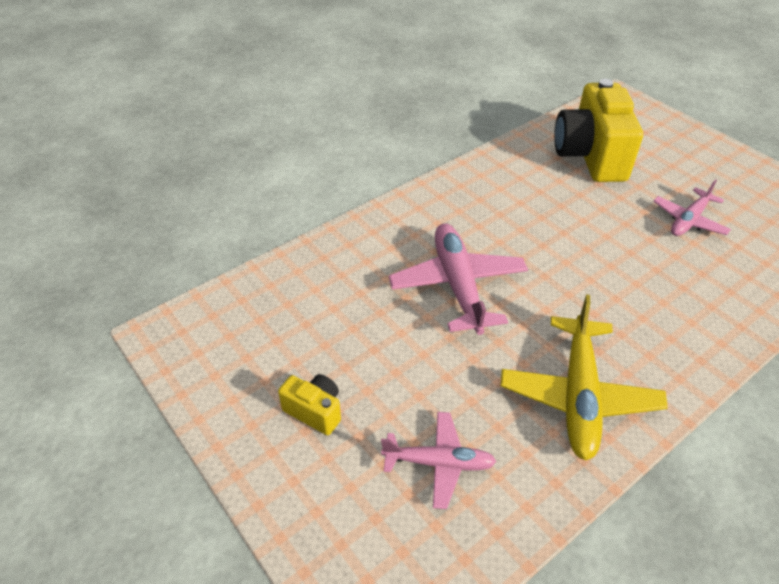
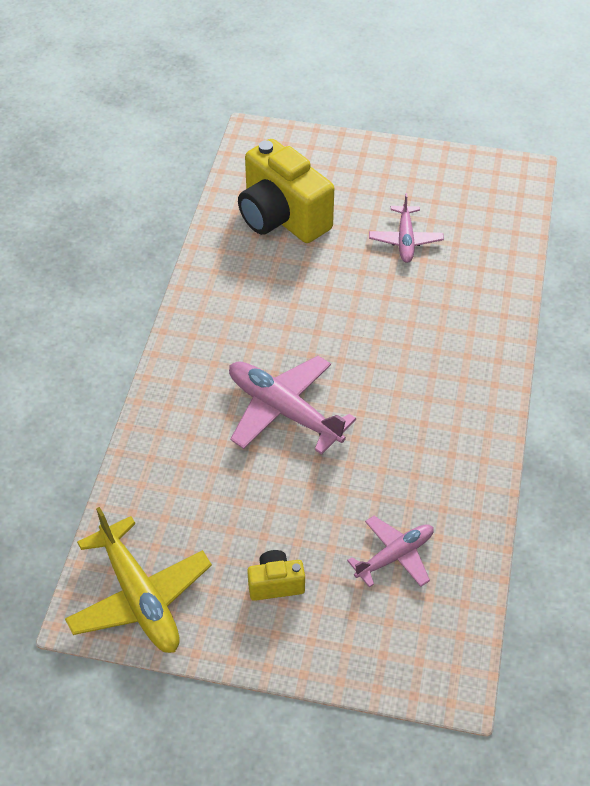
camera: 40 degrees left, 5 degrees up
yellow plane [501,294,668,461] -> yellow plane moved to [65,507,212,653]

